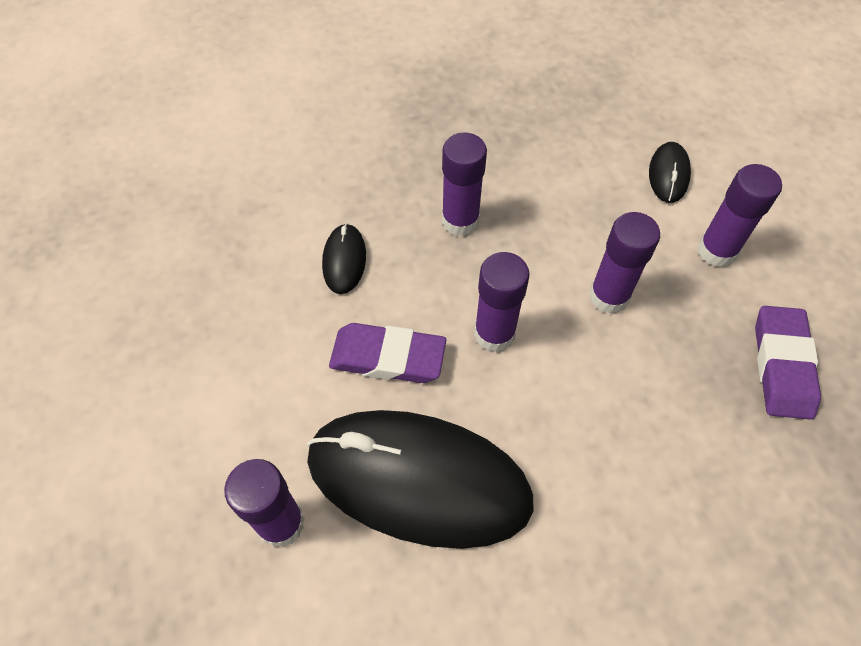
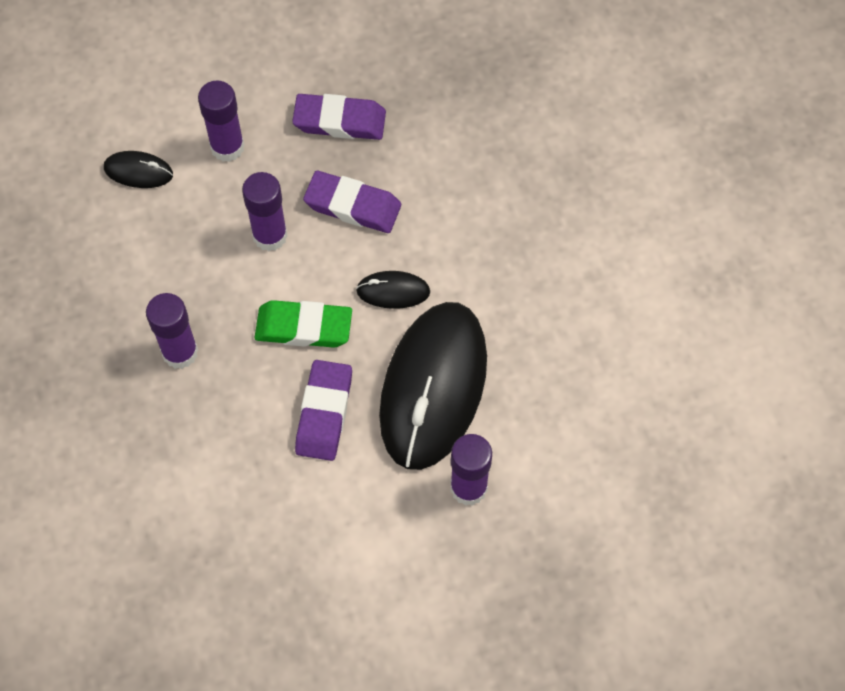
camera: 90 degrees left, 5 degrees up
black mouse [322,223,366,294] -> black mouse moved to [356,271,430,309]
purple glue stick [474,252,530,352] -> green eraser [255,300,352,348]
none -> purple eraser [303,171,401,233]

